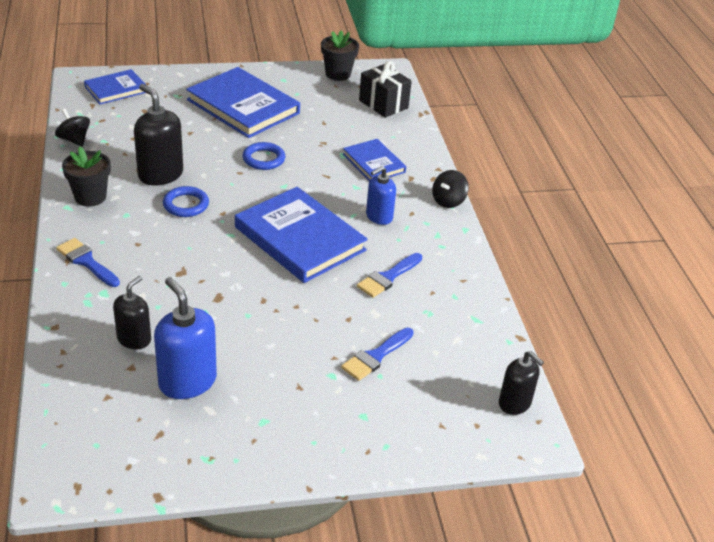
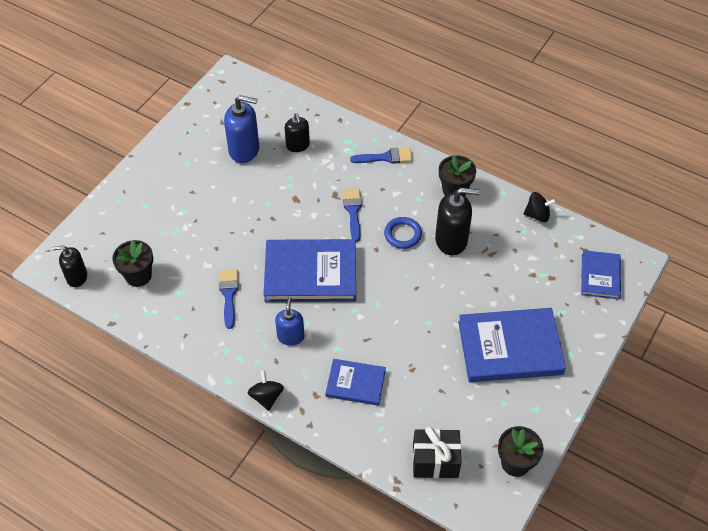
camera: 135 degrees right, 15 degrees up
blue ring [242,142,285,170] -> none
blue brush [341,328,414,381] -> blue brush moved to [343,189,362,242]
none -> black flower pot [112,240,153,287]

